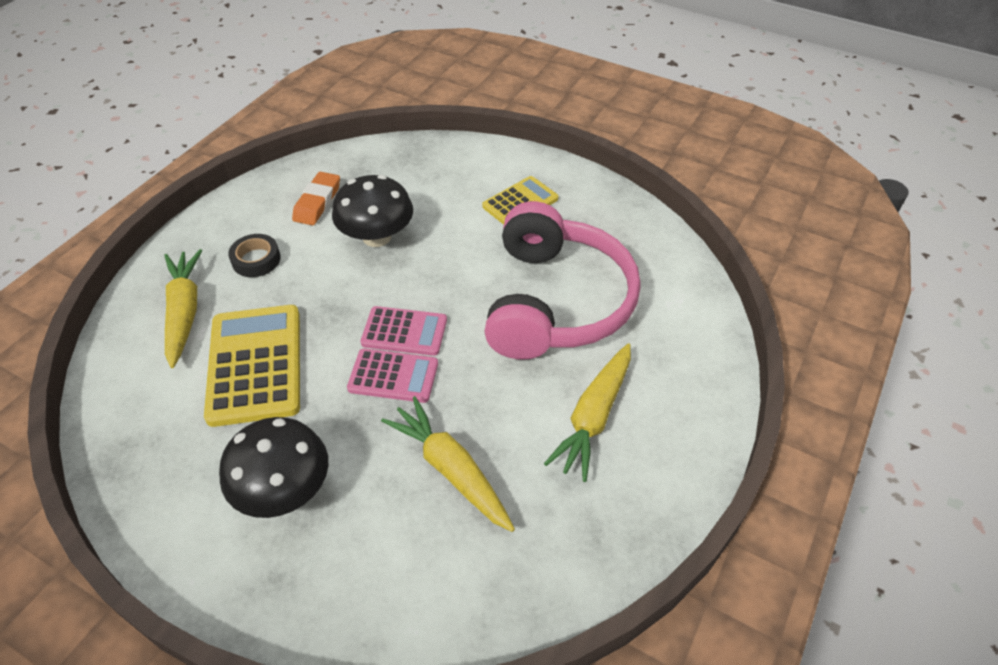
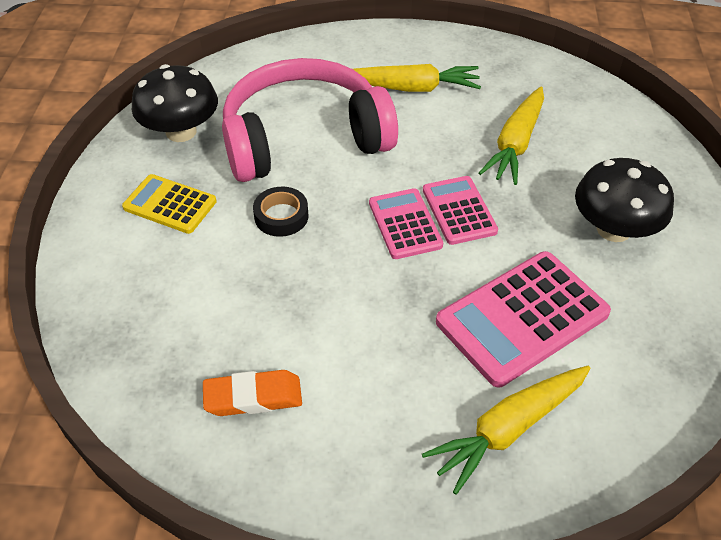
camera: 115 degrees left, 0 degrees up
yellow calculator [204,305,300,427] -> pink calculator [436,251,611,387]
black tape [228,234,281,277] -> black tape moved to [253,186,309,237]
black mushroom [332,175,413,247] -> black mushroom moved to [132,64,218,142]

